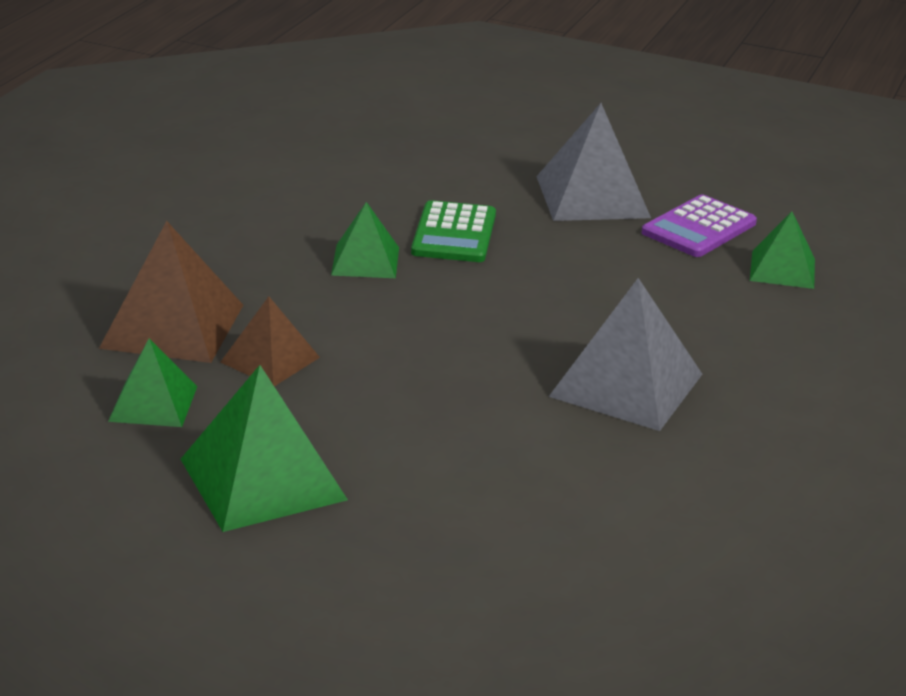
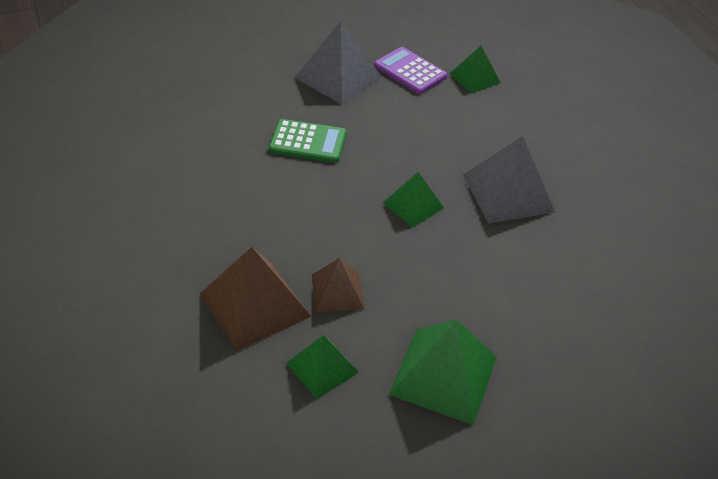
camera: 45 degrees left, 15 degrees up
green pyramid [331,202,399,278] -> green pyramid moved to [383,172,444,227]
green calculator [411,200,496,262] -> green calculator turned 45 degrees counterclockwise [269,119,347,163]
purple calculator [642,195,757,257] -> purple calculator turned 135 degrees clockwise [374,47,447,94]

